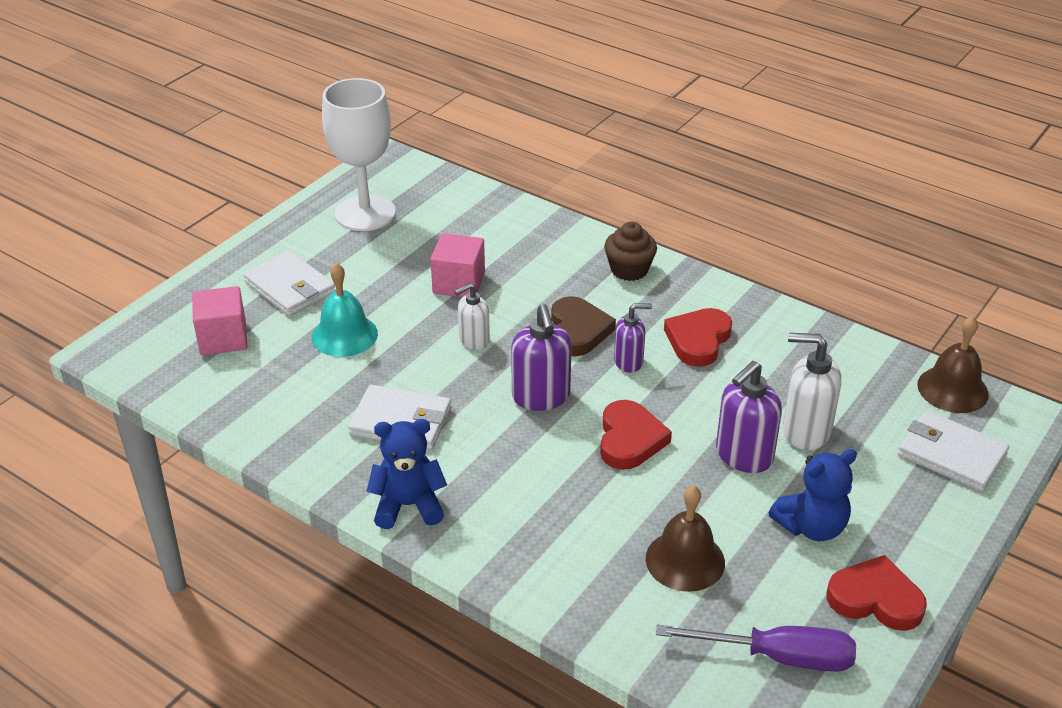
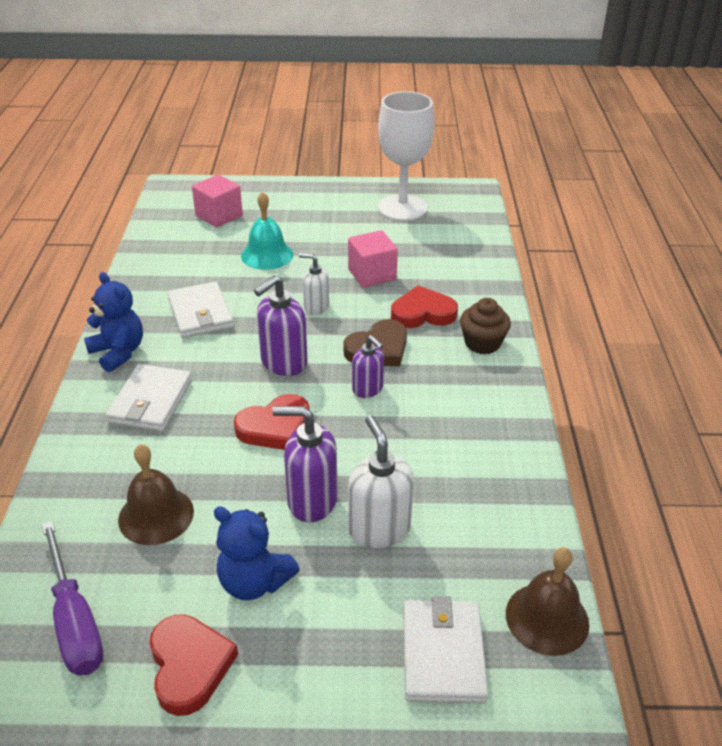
camera: 55 degrees right, 0 degrees up
white wallet [243,251,336,316] -> white wallet moved to [106,364,192,432]
red heart [664,308,732,367] -> red heart moved to [391,285,458,328]

